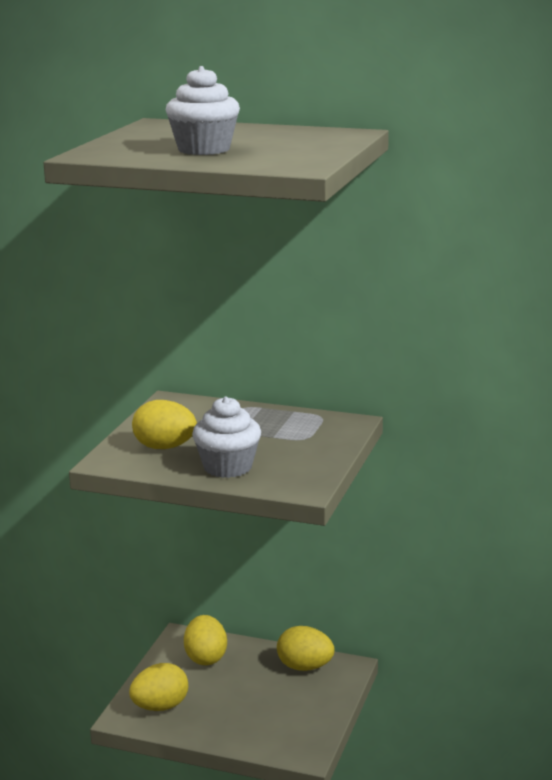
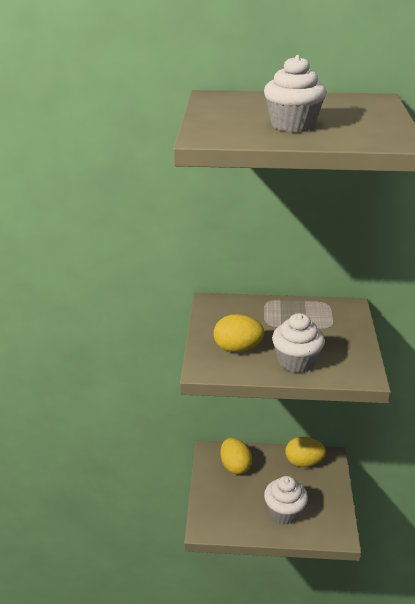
camera: 15 degrees left, 10 degrees up
yellow egg [129,663,188,711] -> none
none -> white cupcake [264,476,308,525]

